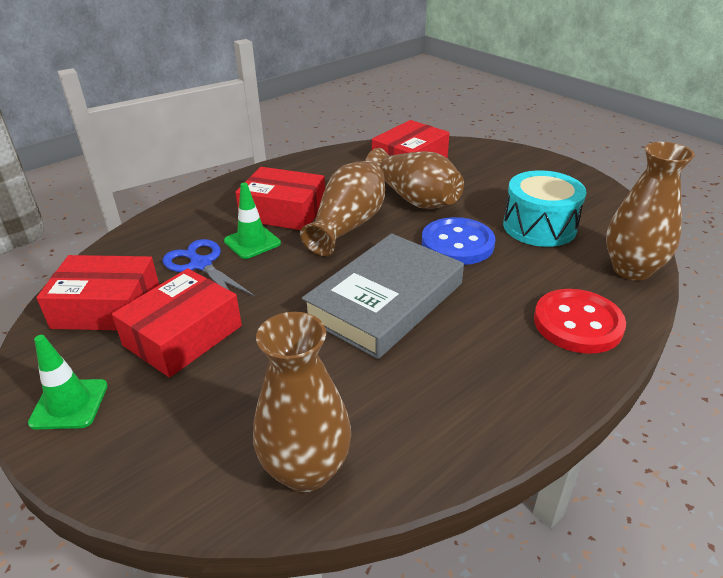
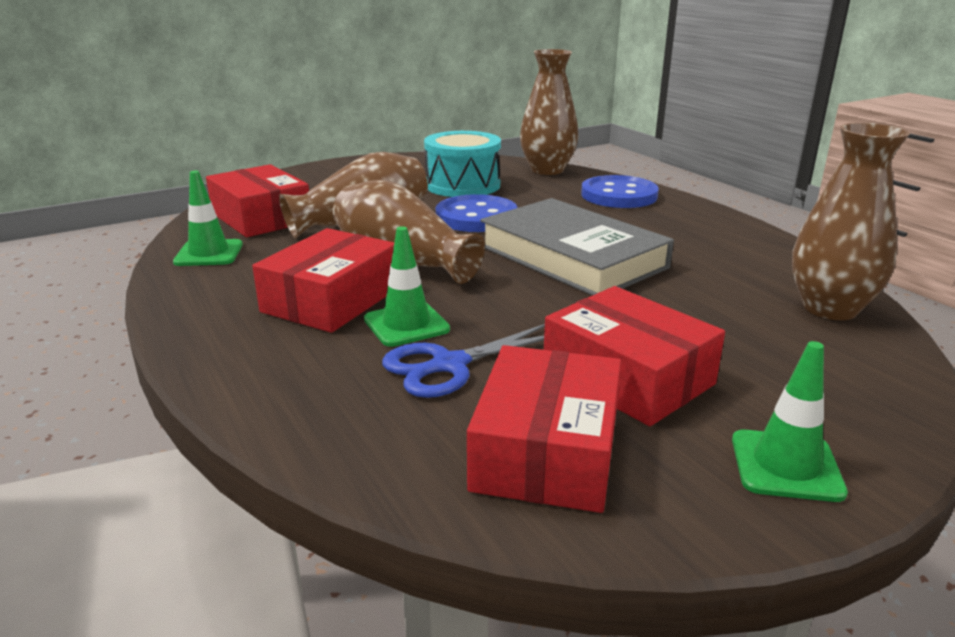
camera: 80 degrees left, 10 degrees down
red button [534,289,626,354] -> blue button [581,175,659,208]
none -> green traffic cone [173,171,243,266]

